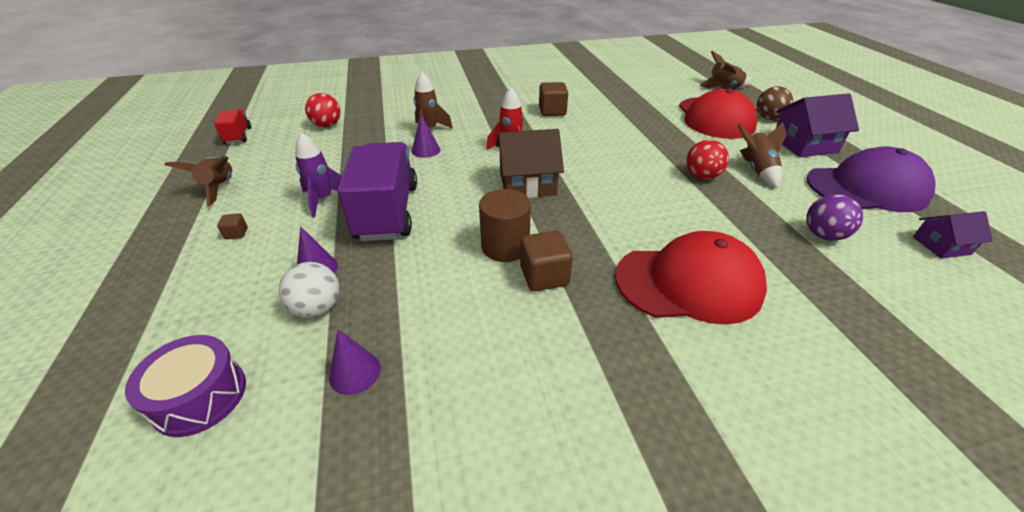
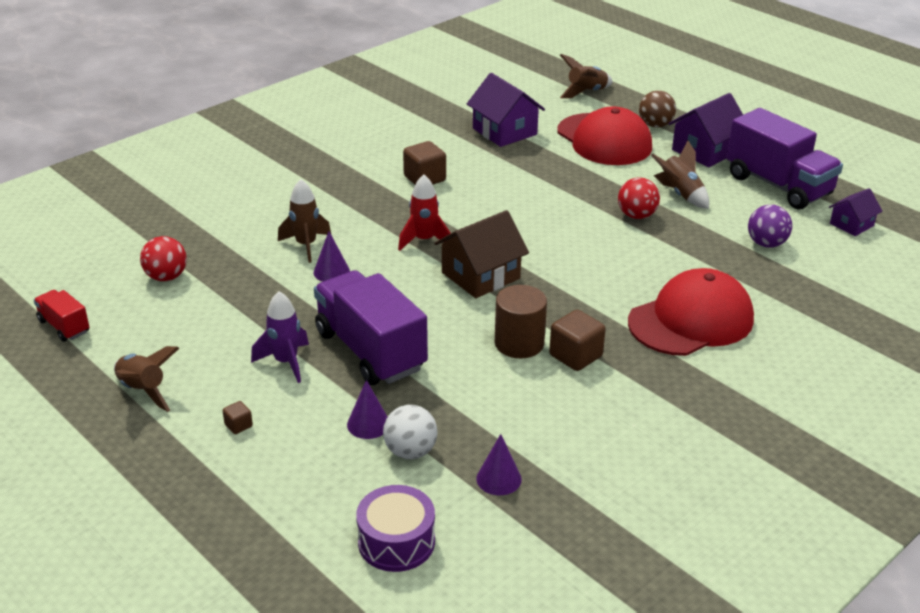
camera: 30 degrees left, 5 degrees down
purple cap [806,146,936,212] -> purple truck [726,108,843,209]
none -> purple house [467,73,545,147]

